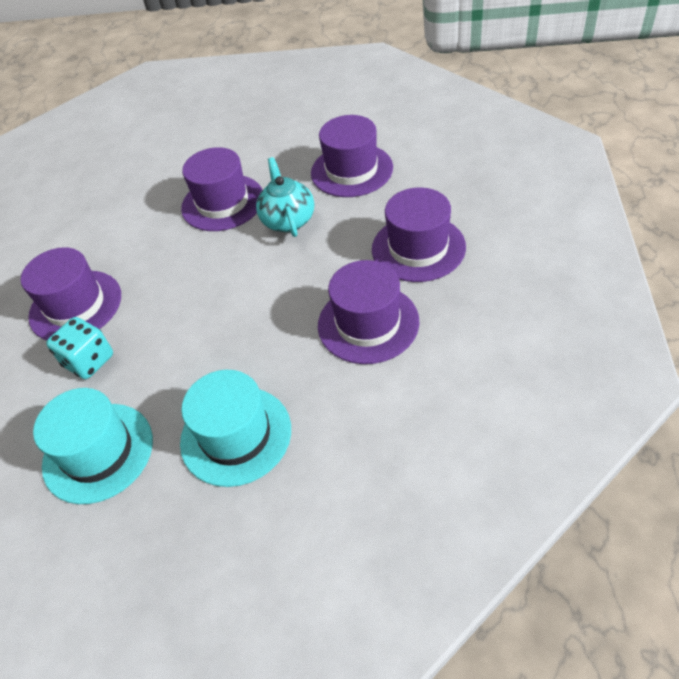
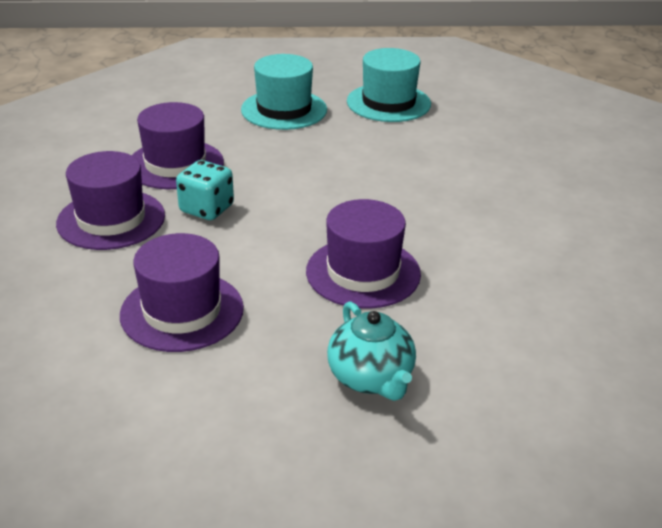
camera: 165 degrees right, 15 degrees down
purple hat [21,247,121,340] -> none
turquoise dice [46,317,113,379] -> turquoise dice moved to [176,160,234,220]
turquoise teapot [256,157,314,237] -> turquoise teapot moved to [327,301,416,401]

